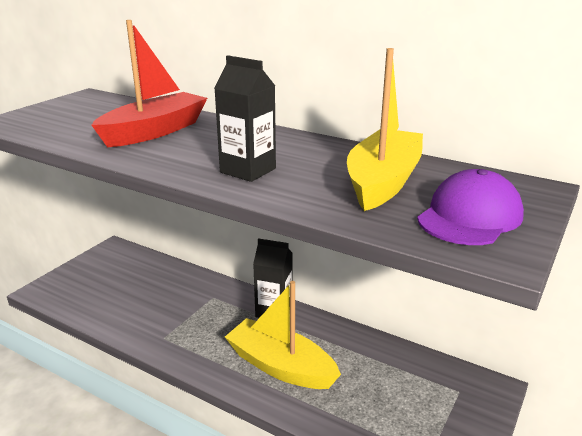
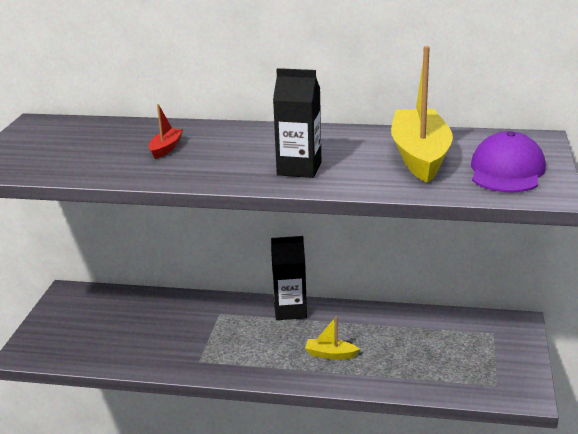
camera: 20 degrees left, 0 degrees up
red boat [92,20,207,147] -> red boat [149,104,183,159], size x0.44
yellow boat [225,281,341,389] -> yellow boat [305,316,360,360], size x0.44

